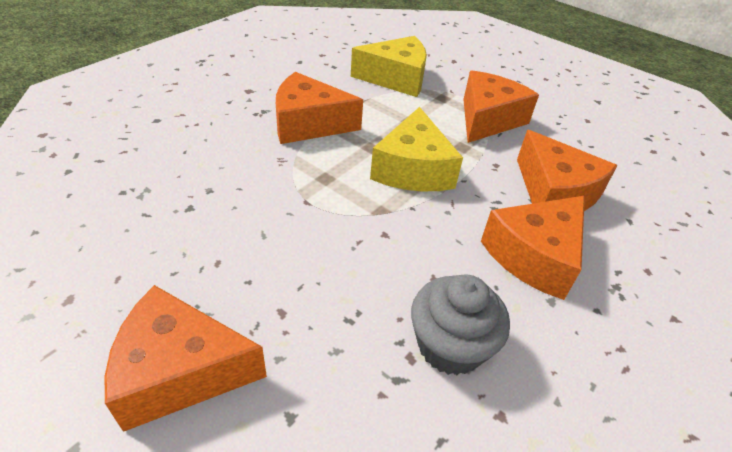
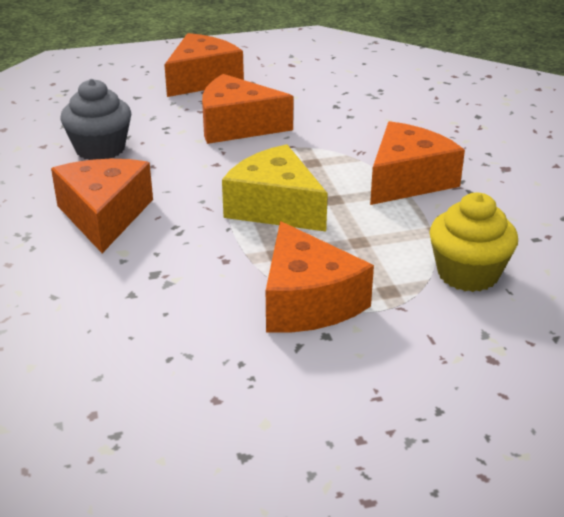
camera: 130 degrees right, 10 degrees down
yellow cheese [351,36,427,97] -> yellow cupcake [429,193,518,292]
orange cheese [517,130,618,211] -> orange cheese moved to [202,74,293,144]

